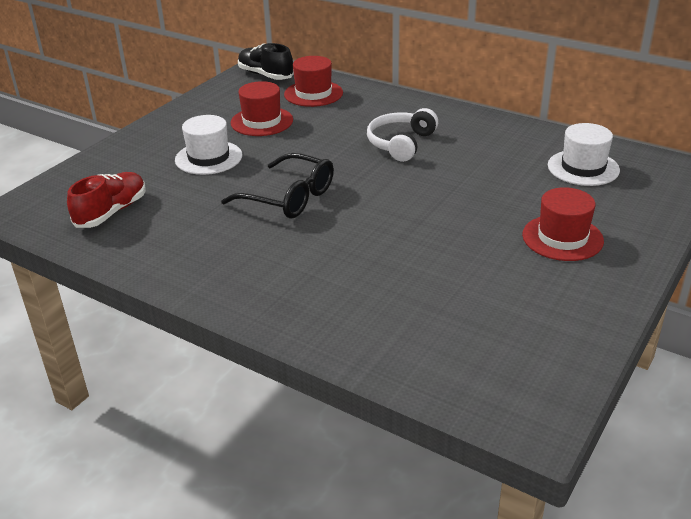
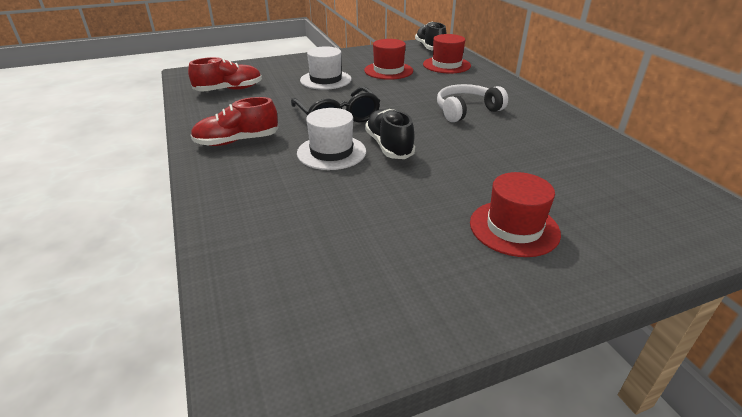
camera: 35 degrees right, 0 degrees up
white hat [548,123,620,186] -> white hat moved to [297,108,366,170]
none -> red shoe [191,97,278,146]
none -> black shoe [365,109,416,159]

